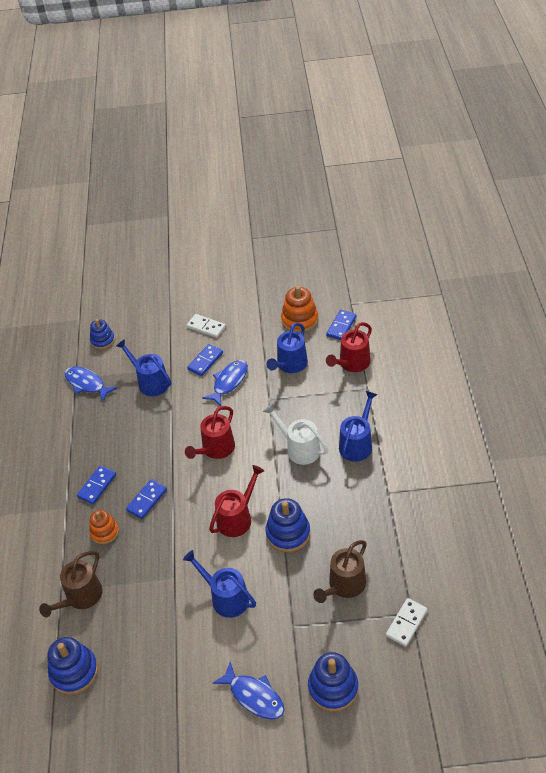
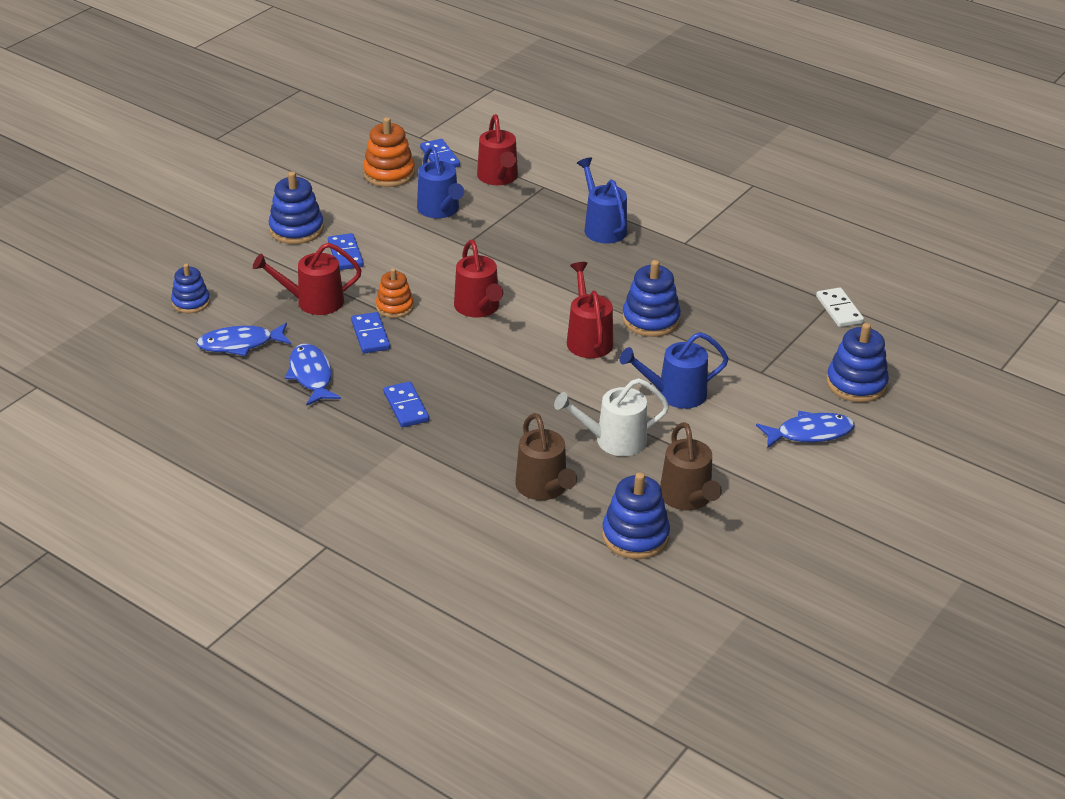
camera: 55 degrees left, 10 degrees down
orange stacking toy [89,510,119,544] -> orange stacking toy moved to [376,268,414,318]
blue watering can [116,339,171,396] -> red watering can [253,243,362,315]
blue domino [126,479,167,519] -> blue domino moved to [351,312,390,353]
white domino [187,314,226,338] -> blue stacking toy [269,171,324,244]
blue fish [202,360,248,406] -> blue fish moved to [285,344,341,406]
white watering can [263,403,328,465] -> white watering can moved to [554,378,669,456]
brown watering can [313,540,367,603] -> brown watering can moved to [660,422,722,511]

